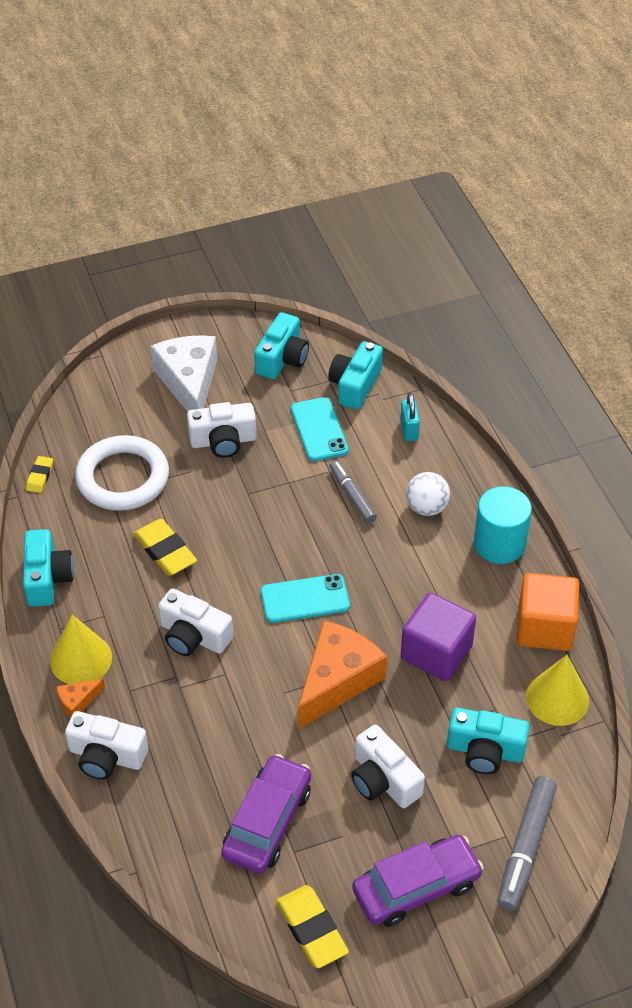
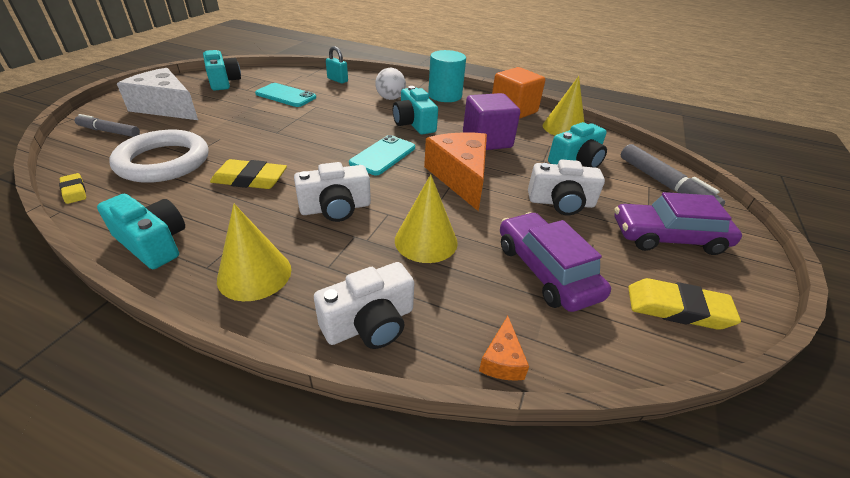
camera: 50 degrees left, 10 degrees down
orange cheese [56,679,105,718] -> orange cheese moved to [479,316,529,381]
white camera [187,402,256,458] -> none
turquoise camera [328,341,383,410] -> turquoise camera moved to [393,86,438,134]
grey marker [329,460,377,523] -> grey marker moved to [74,114,140,137]
purple car [352,835,484,927] -> purple car turned 105 degrees counterclockwise [615,192,742,255]
none -> yellow cone [395,174,458,263]

